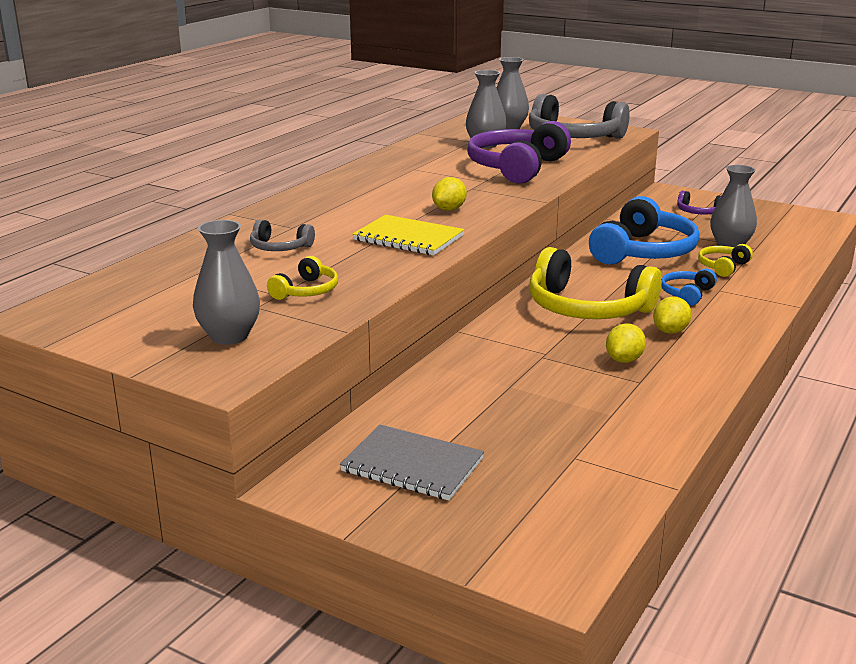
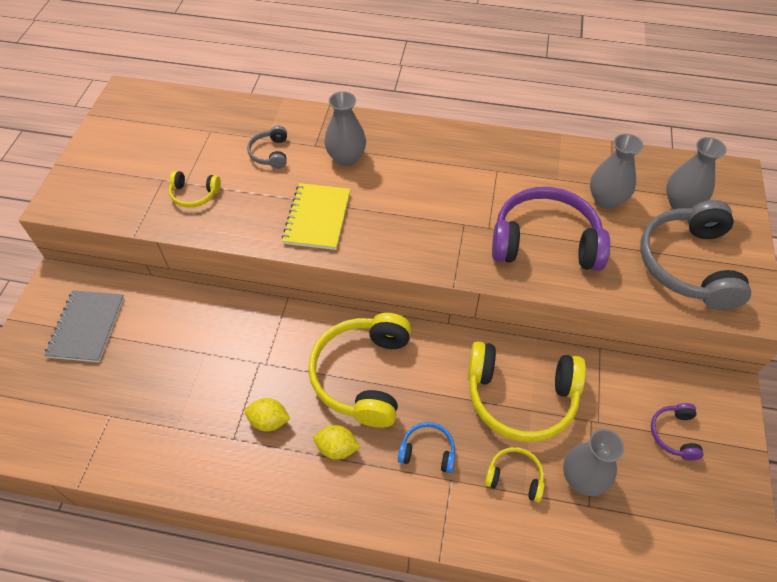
camera: 70 degrees right, 30 degrees up
grey vase [193,220,260,345] -> grey vase moved to [324,91,366,166]
yellow lemon [432,177,467,211] -> none
blue headphones [589,196,700,264] -> yellow headphones [468,341,586,442]

